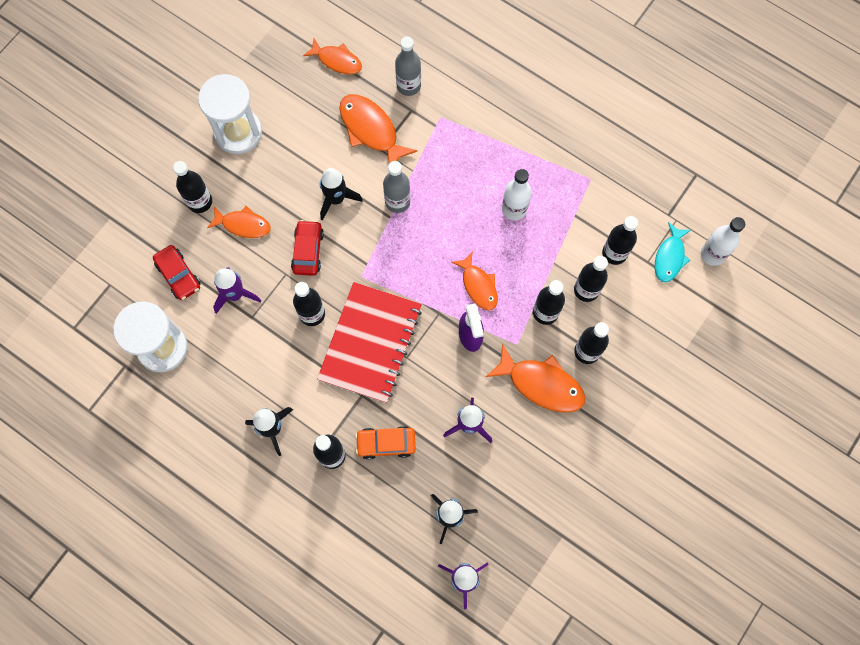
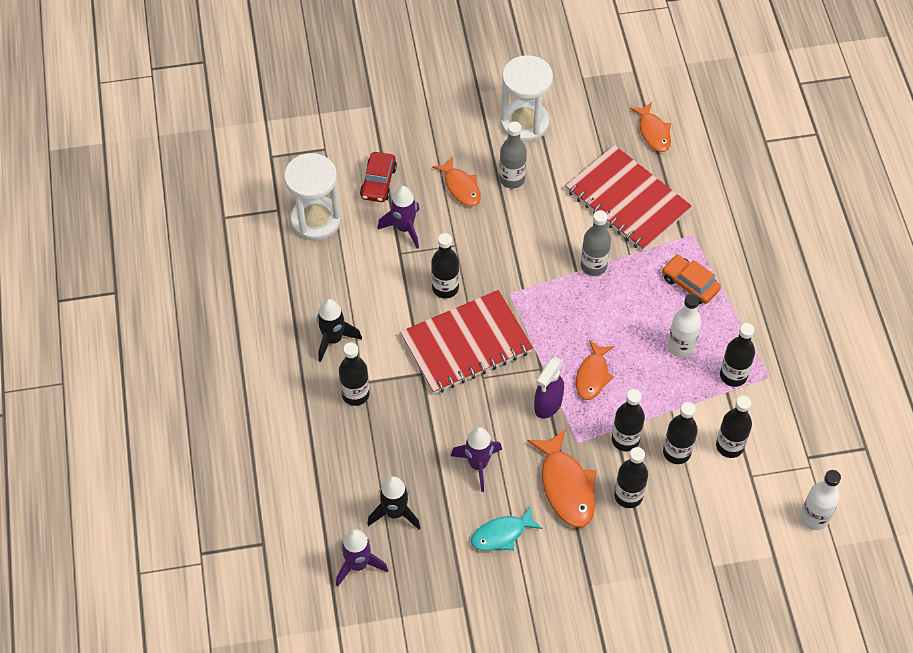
camera: 45 degrees right, 15 degrees down
black bottle [173,161,212,213] -> black bottle moved to [720,323,755,387]
red car [291,220,324,276] -> none
black rocket [320,168,363,220] -> none
orange fish [339,94,418,163] -> red notebook [566,145,692,251]
orange car [355,426,416,460] -> orange car moved to [662,255,721,304]
grey bottle [395,36,421,96] -> grey bottle moved to [499,122,527,188]
turquoise fish [655,222,691,282] -> turquoise fish moved to [471,506,542,551]

